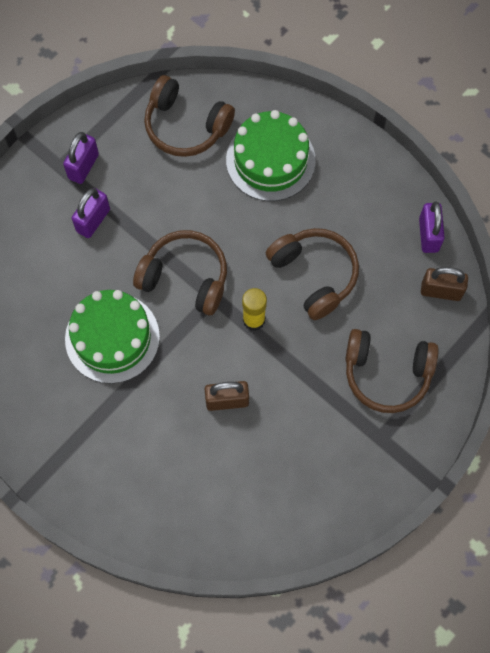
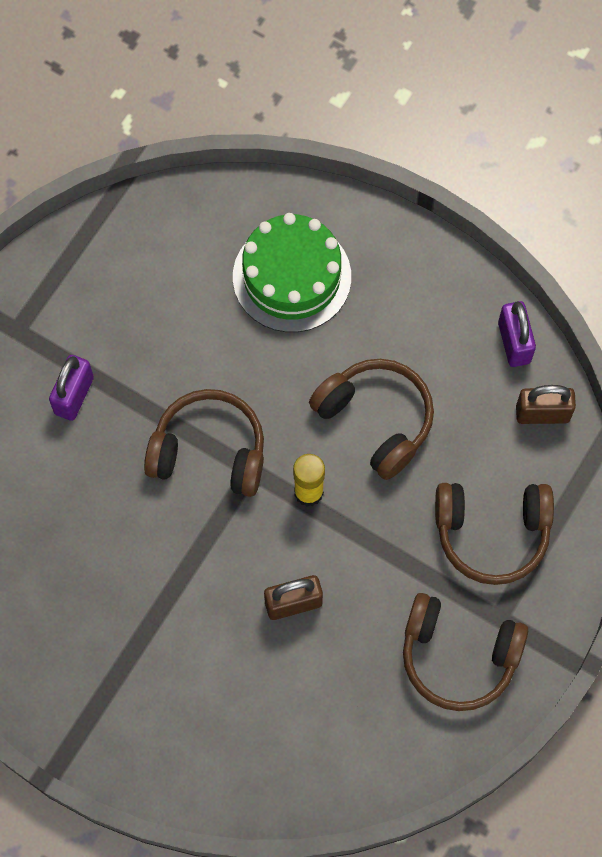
camera: 10 degrees left, 0 degrees up
purple padlock [63,132,99,184] -> none
green cake [65,290,160,384] -> none
brown headphones [144,75,235,157] -> brown headphones moved to [403,593,528,711]

